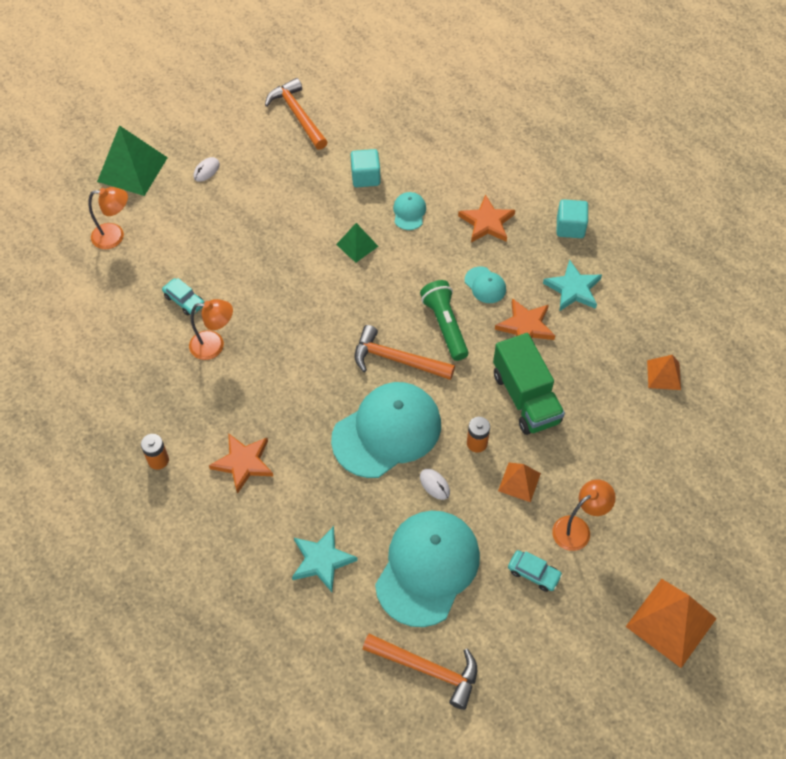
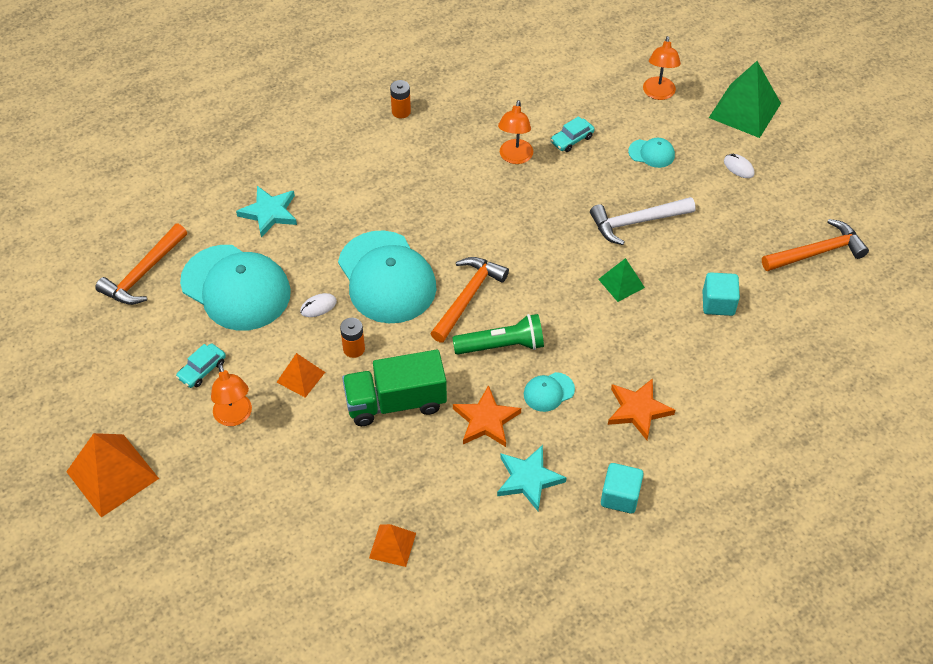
camera: 100 degrees right, 5 degrees down
orange star [209,433,273,494] -> none
turquoise cap [393,192,426,230] -> turquoise cap moved to [628,138,675,168]
none -> white hammer [590,197,696,245]

